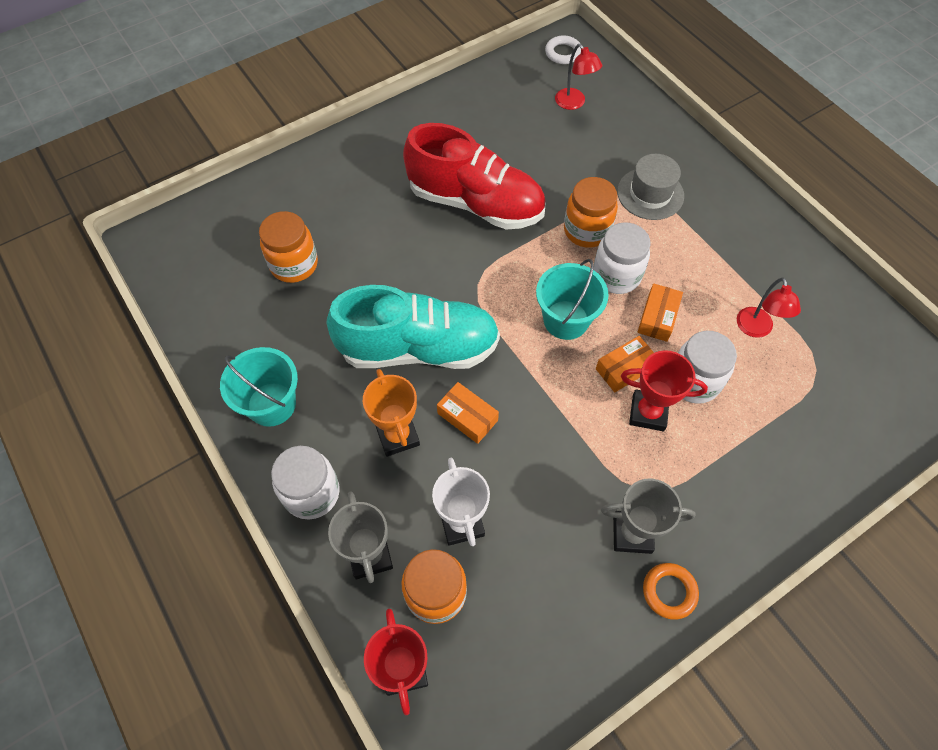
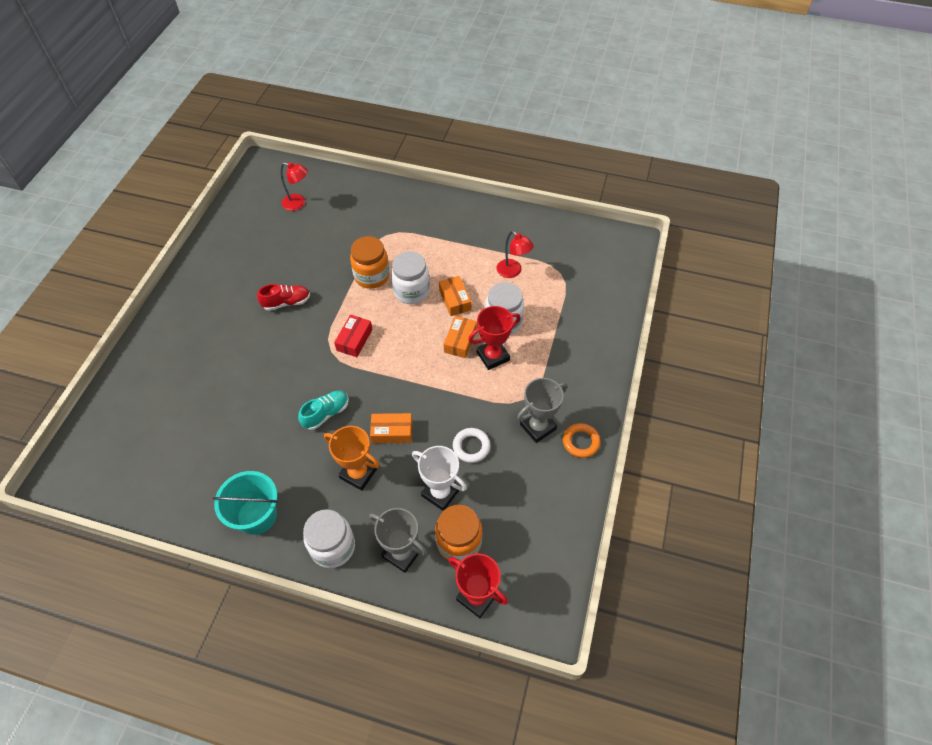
camera: 40 degrees left, 5 degrees down
orange jar [259,211,318,283] -> none
turquoise shoe [327,285,500,369] -> turquoise shoe [298,390,349,430], size x0.43
red shoe [403,123,546,230] -> red shoe [257,284,310,311], size x0.43
turquoise bucket [536,259,609,340] -> none
white ring [545,35,581,64] -> white ring moved to [453,428,491,463]
grey hat [617,154,684,220] -> none
none -> red box [334,315,373,357]

